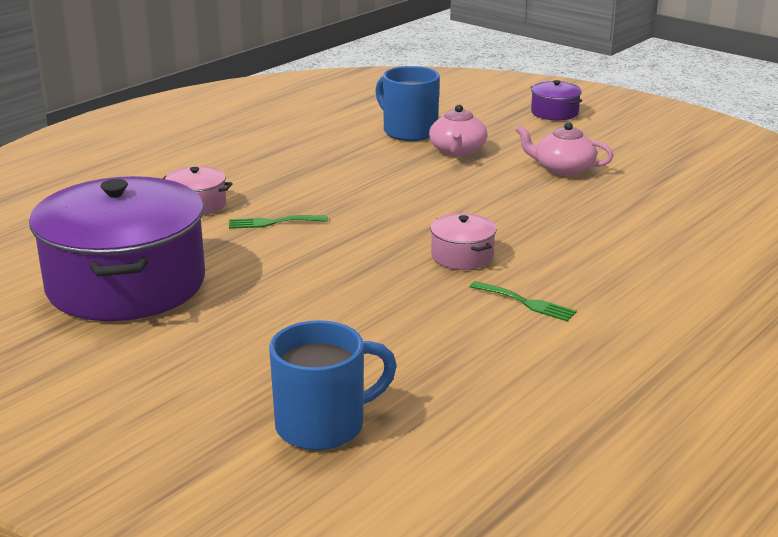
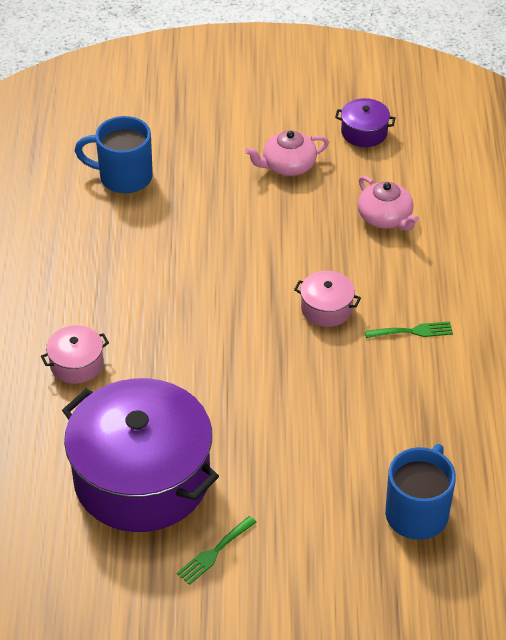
camera: 40 degrees left, 20 degrees up
green fork [229,215,328,229] -> green fork moved to [177,516,257,585]
pink teapot [429,105,487,156] -> pink teapot moved to [358,175,419,231]
purple pot [531,80,582,121] -> purple pot moved to [335,98,396,147]

